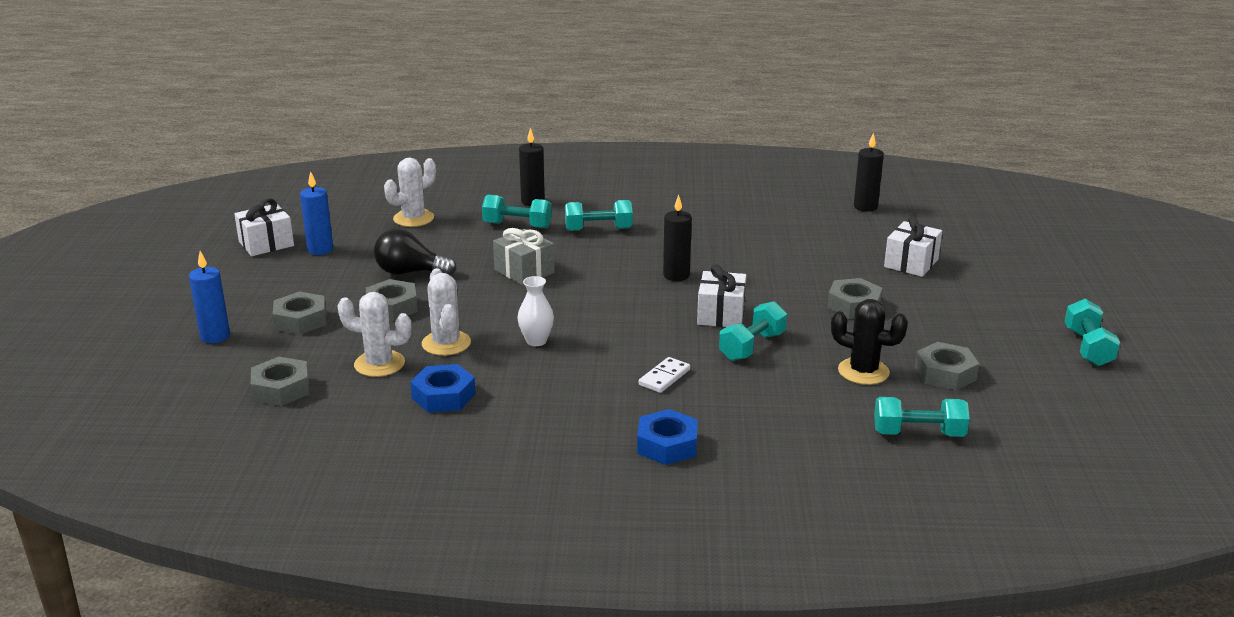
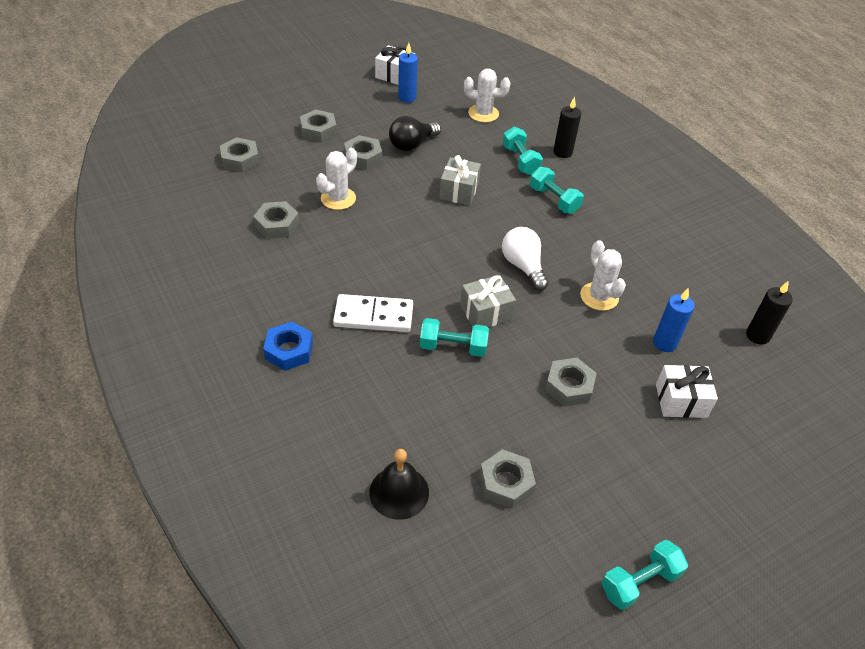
camera: 55 degrees right, 20 degrees up
blue candle [189,251,230,343] -> blue candle moved to [653,289,694,352]
white cactus [338,292,412,377] -> white cactus moved to [580,240,626,311]
black light bulb [374,229,456,275] -> black light bulb turned 105 degrees counterclockwise [389,116,441,151]
blue nut [410,364,476,413] -> grey nut [253,201,299,239]
white vase [518,276,554,346] -> none
white domino [639,357,690,393] -> white domino [333,294,413,332], size x1.77
black candle [663,195,692,281] -> white light bulb [502,227,549,291]
white gift [697,264,747,327] -> grey gift [460,275,516,327]
black cactus [831,299,908,385] -> none
turquoise dumbbell [874,397,970,437] -> black bell [369,449,429,520]

